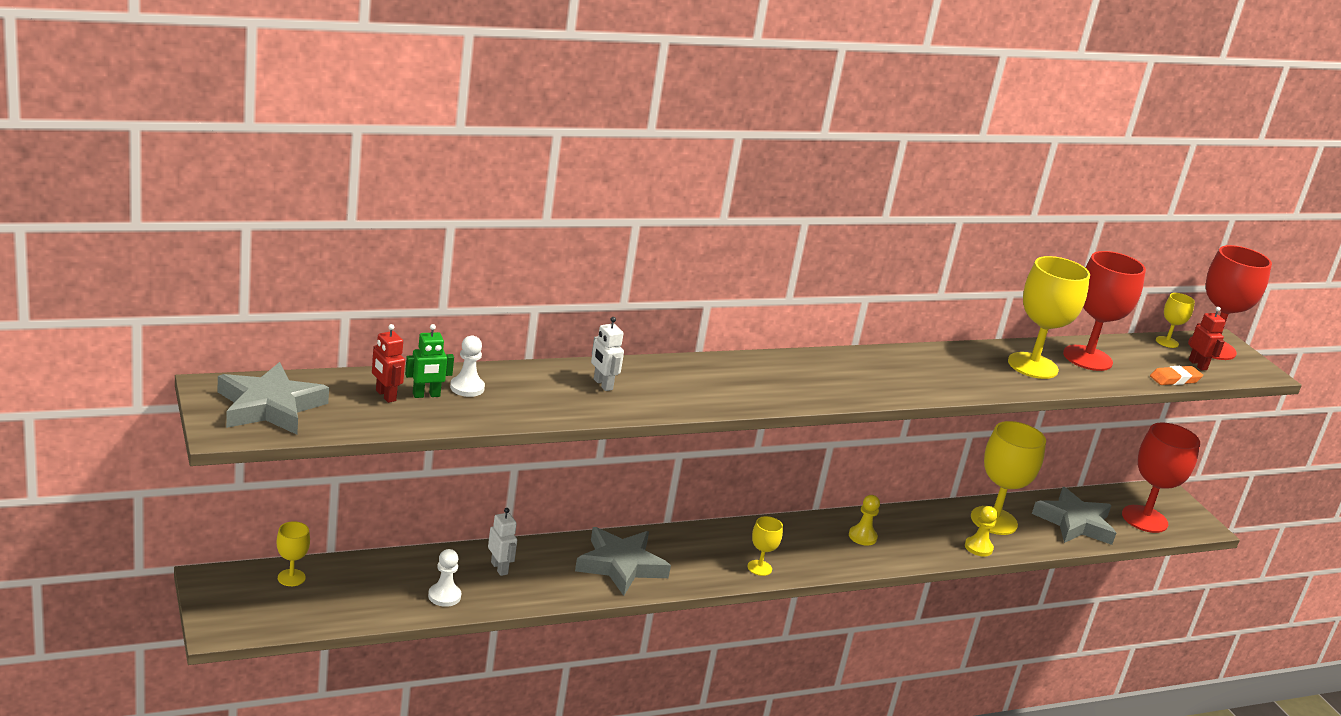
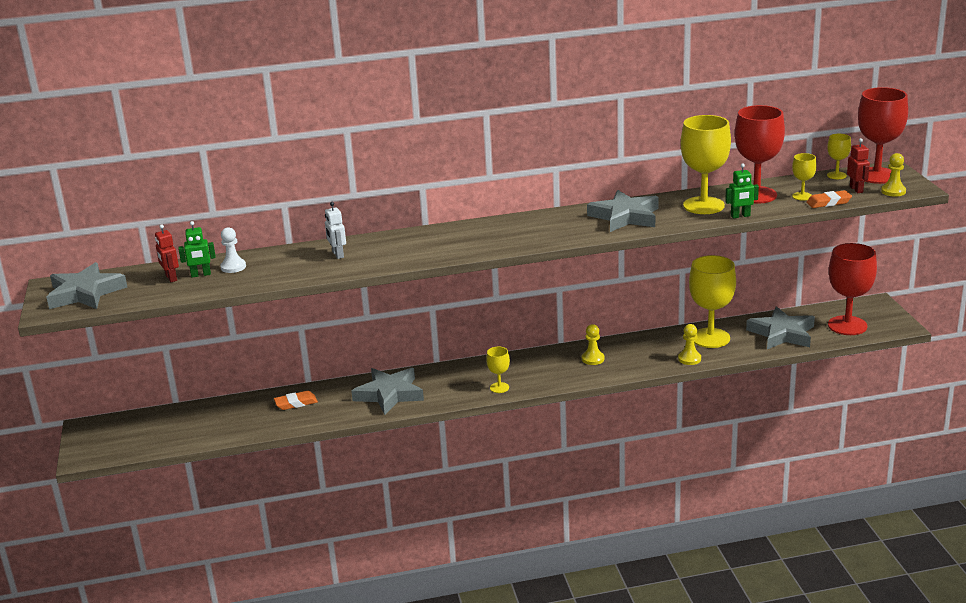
camera: 15 degrees right, 0 degrees up
yellow goblet [277,521,310,586] -> yellow goblet moved to [792,153,817,201]
white pawn [428,549,461,607] -> none
white robot [488,508,517,576] -> orange eraser [274,391,318,410]
none -> grey star [587,190,659,232]
none -> green robot [725,164,759,218]
none -> yellow pawn [881,153,906,197]

